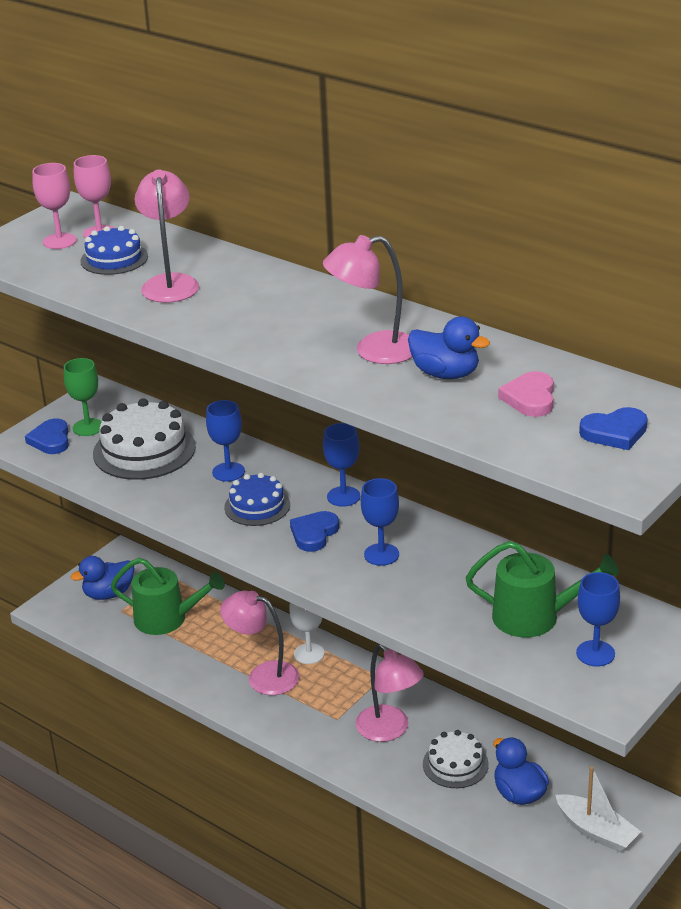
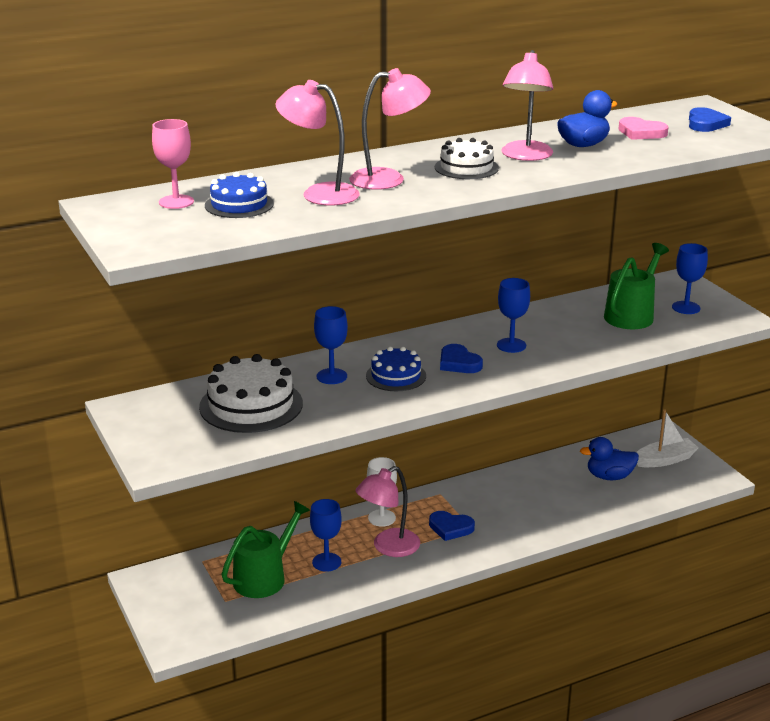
camera: 65 degrees left, 5 degrees down
blue heart [25,418,69,454] -> blue heart moved to [429,511,475,541]
pink goblet [32,163,77,249] -> none
green goblet [64,358,102,436] -> none
blue duck [71,556,134,600] -> none
blue goblet [323,423,360,507] -> blue goblet moved to [310,499,342,572]
pink lamp [356,644,424,742] -> pink lamp moved to [349,68,431,190]
white cake [423,730,489,788] -> white cake moved to [435,138,499,179]

